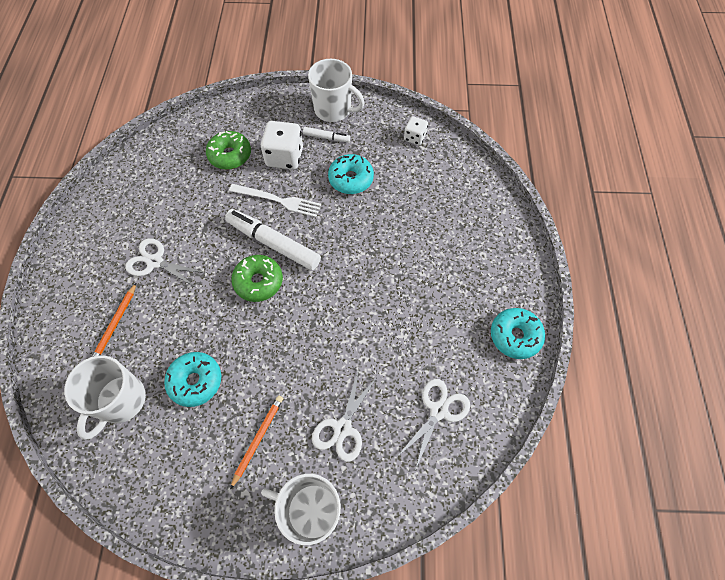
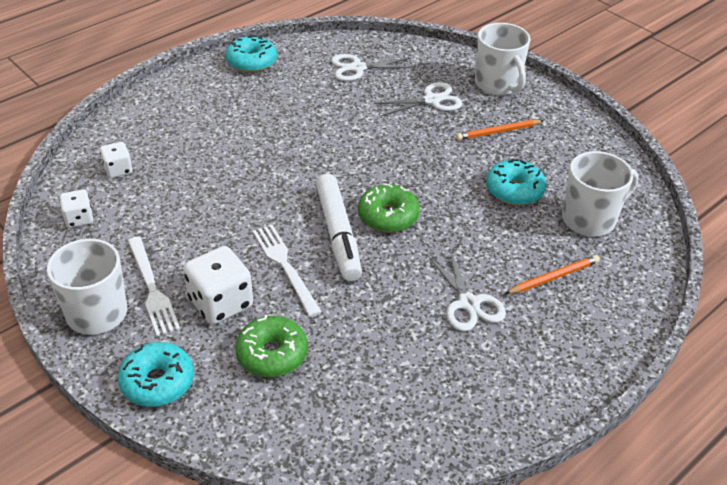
camera: 135 degrees left, 20 degrees down
white marker [303,127,350,142] -> white fork [128,236,180,336]
turquoise donut [328,154,374,194] -> turquoise donut moved to [118,342,194,407]
none -> white dice [100,142,133,178]

